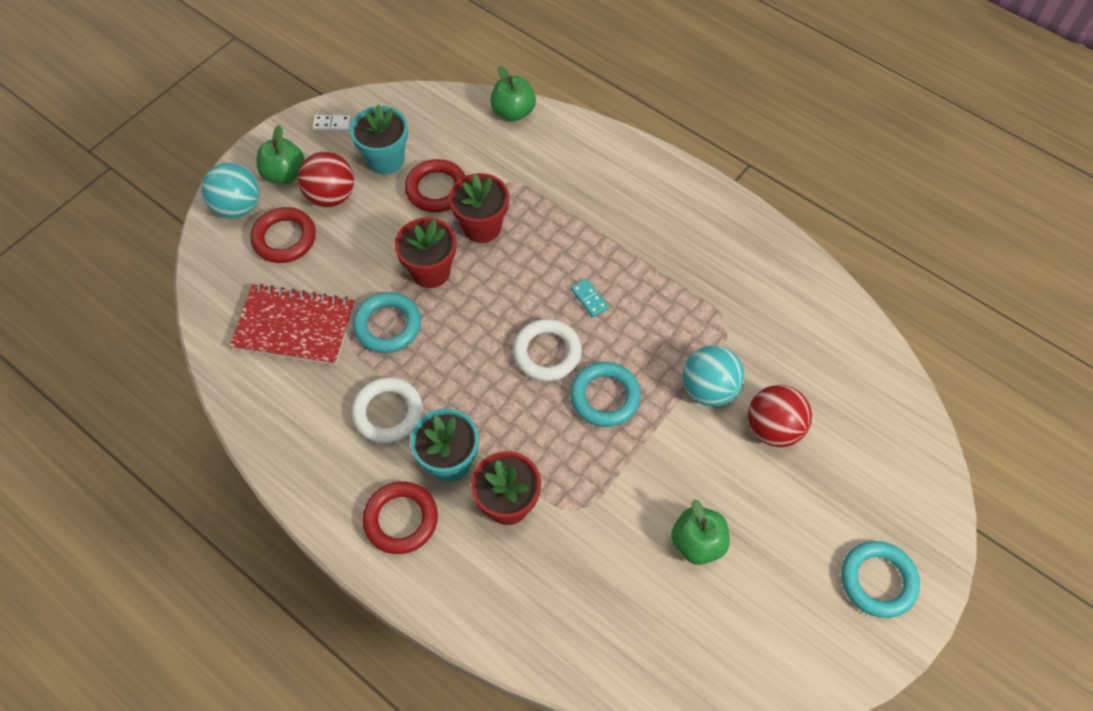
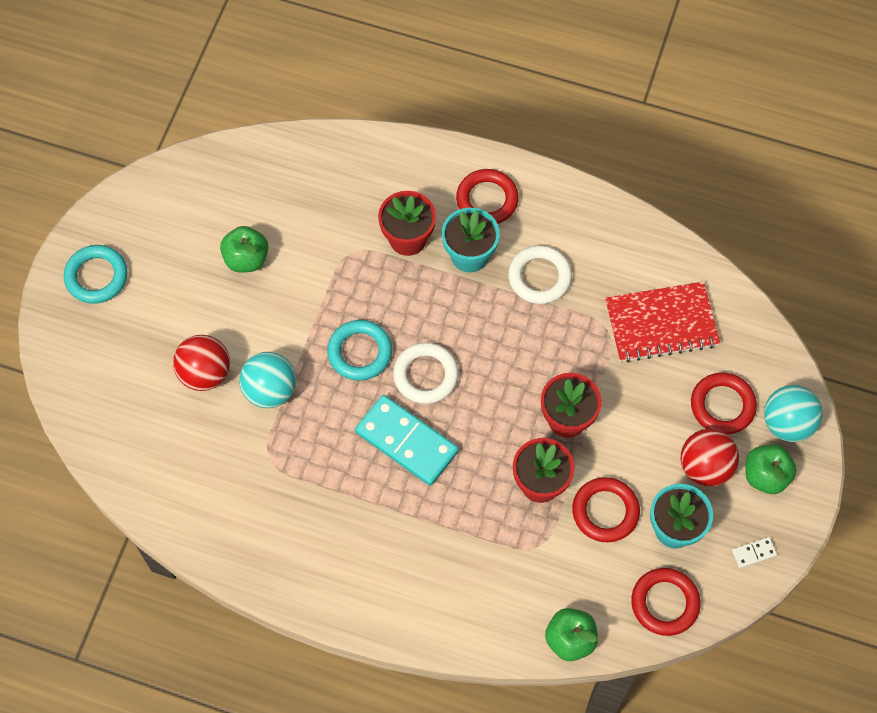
camera: 160 degrees right, 5 degrees up
turquoise ring [353,292,421,353] -> none
turquoise domino [571,279,609,317] -> turquoise domino [355,395,459,486], size x2.43
none -> red ring [631,568,701,636]

